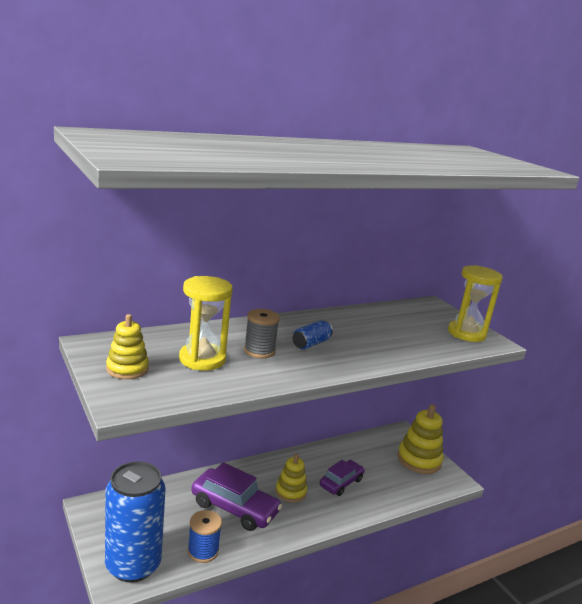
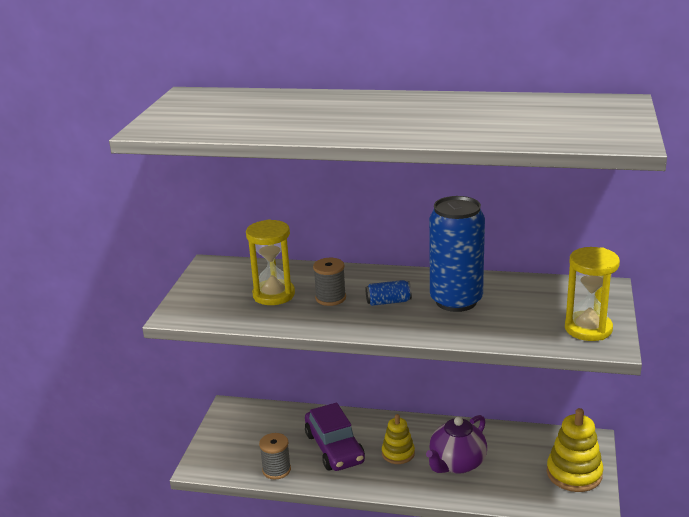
camera: 45 degrees right, 5 degrees up
blue can [105,461,165,582] -> blue can moved to [429,196,485,312]
yellow stacking toy [106,314,149,379] -> none
blue spool [188,510,222,563] -> grey spool [259,433,291,479]
purple car [320,460,365,496] -> purple teapot [426,415,487,474]

